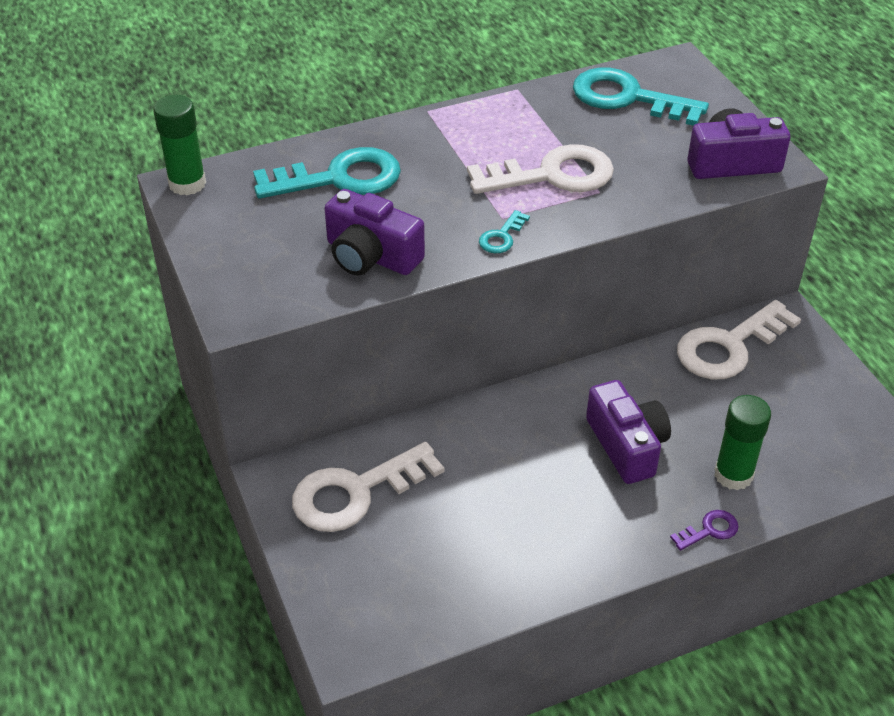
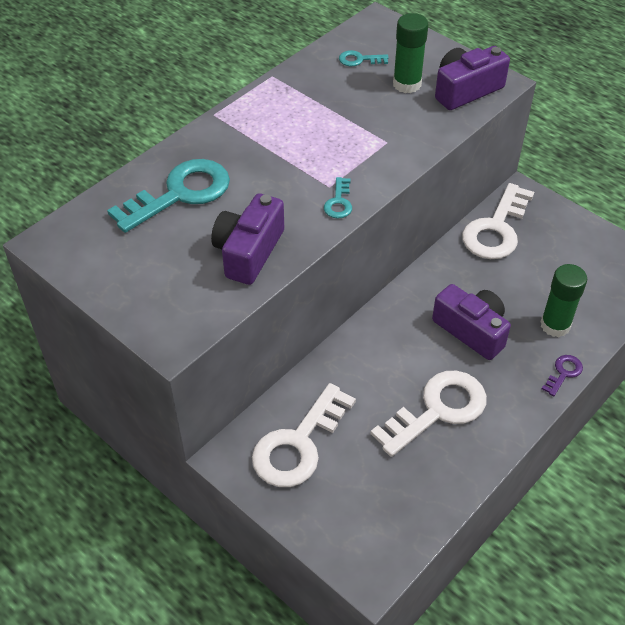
camera: 25 degrees left, 5 degrees up
green glue stick [153,95,206,195] -> green glue stick moved to [393,13,429,93]
purple camera [324,189,425,276] -> purple camera turned 105 degrees clockwise [211,193,284,285]
white key [467,144,614,194] -> white key moved to [370,371,487,457]
turquoise key [573,68,709,126] -> turquoise key [339,50,389,66], size x0.45

